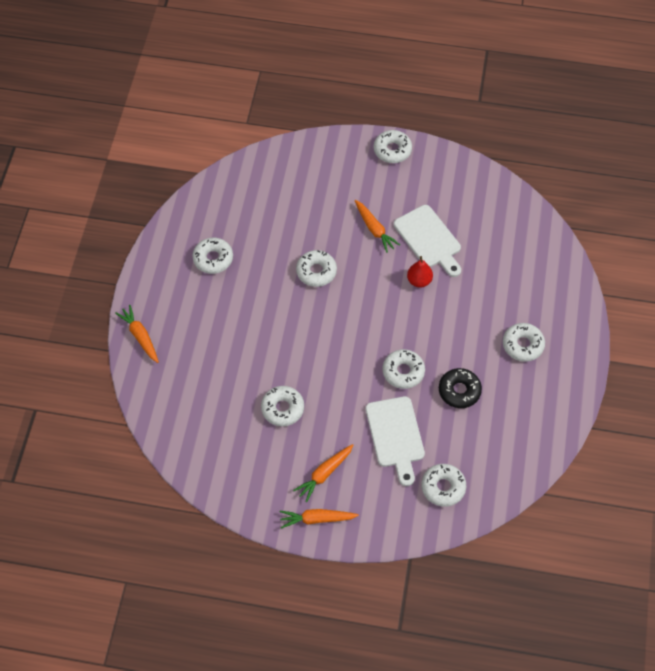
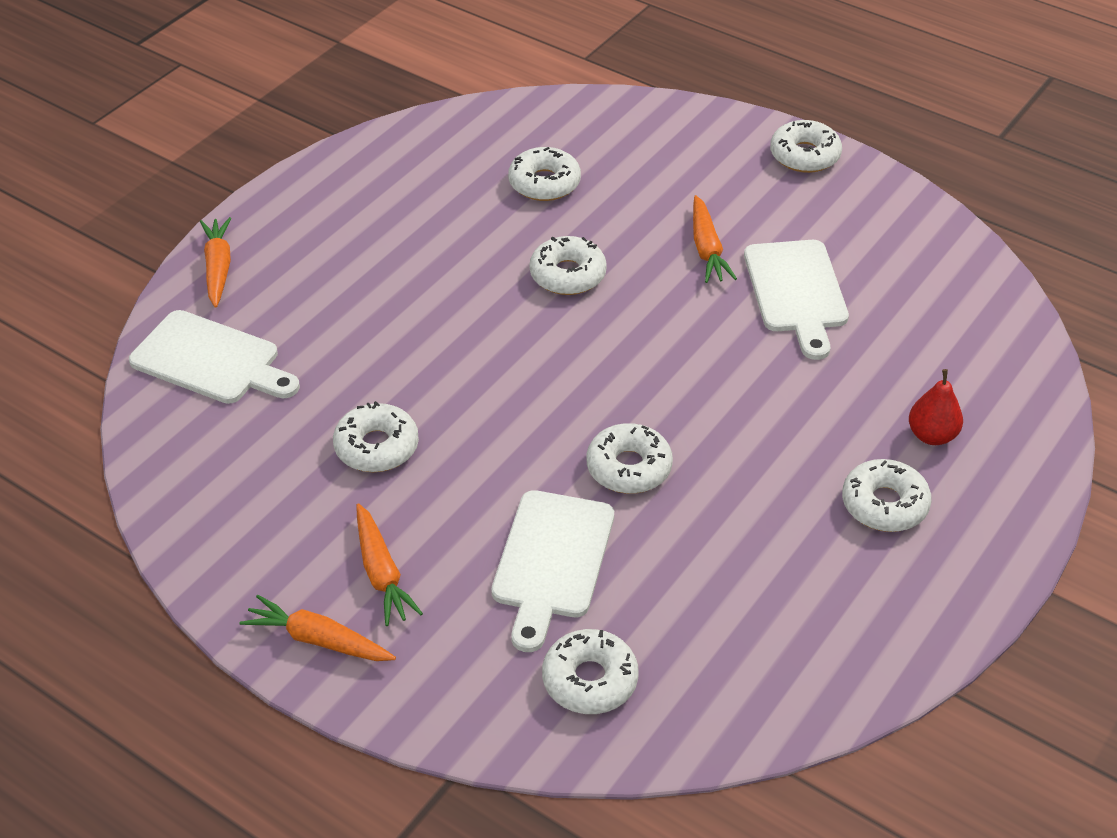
camera: 25 degrees right, 15 degrees down
white donut [192,238,233,274] -> white donut moved to [508,147,581,201]
orange carrot [293,444,353,502] -> orange carrot turned 90 degrees counterclockwise [356,503,423,626]
red pear [407,256,433,287] -> red pear moved to [909,369,963,445]
black donut [439,368,482,408] -> none
none -> white cutting board [129,310,300,404]

